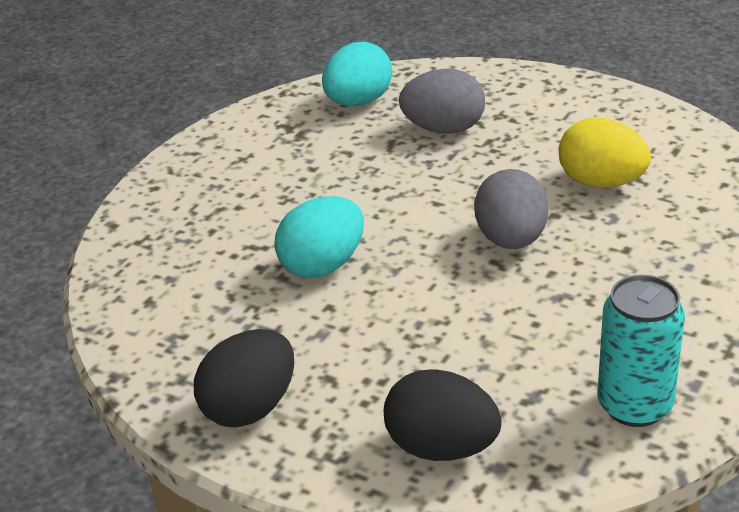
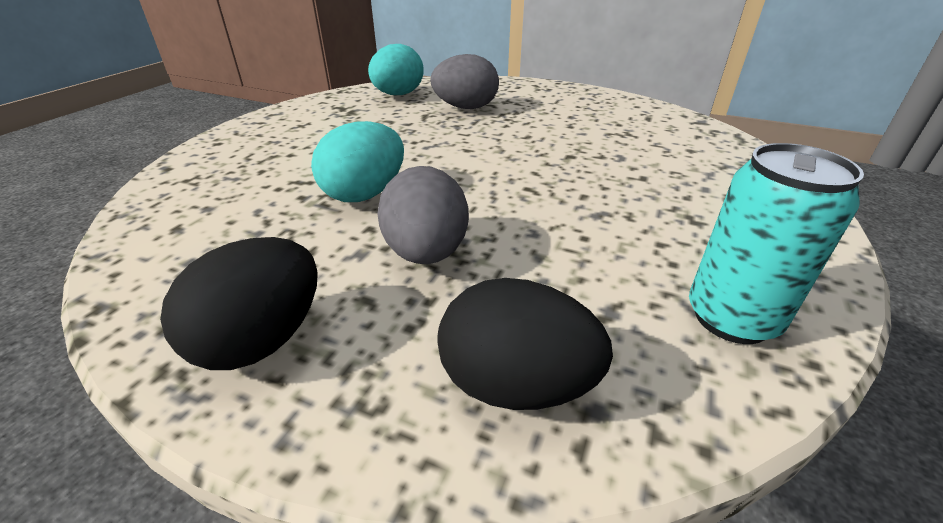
camera: 10 degrees left, 0 degrees up
grey egg [474,169,548,249] -> grey egg moved to [378,166,469,264]
yellow egg [558,117,651,188] -> none

